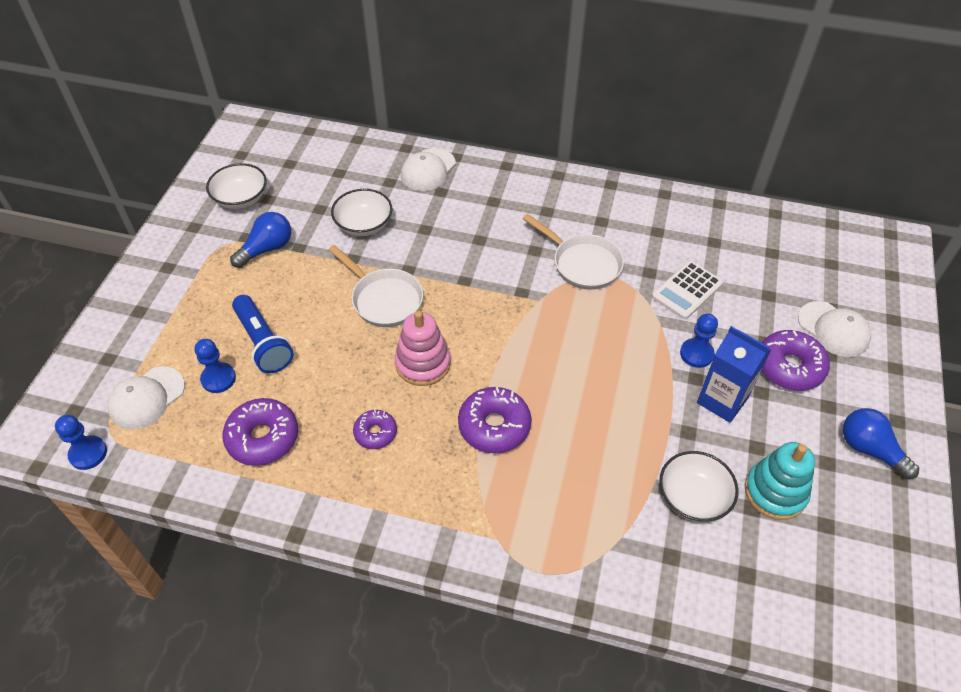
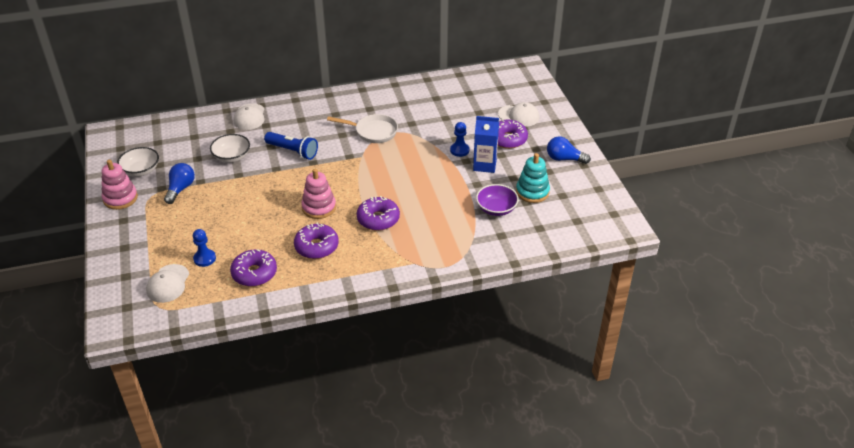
camera: 30 degrees left, 10 degrees down
blue pawn [55,415,107,470] -> none
blue flashlight [232,295,294,373] -> blue flashlight moved to [264,132,318,160]
white pan [328,245,423,327] -> none
purple donut [353,410,397,449] -> purple donut [294,223,339,259], size x1.68
white calculator [652,261,723,319] -> none
white bowl [659,451,739,522] -> purple bowl [476,184,519,216]
none -> pink stacking toy [102,160,138,210]

